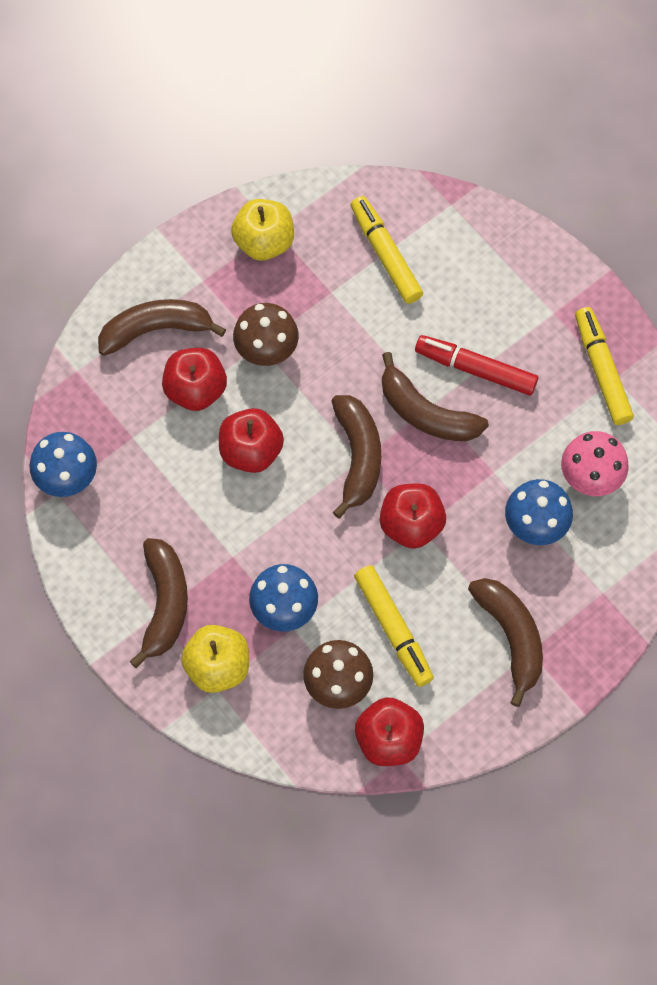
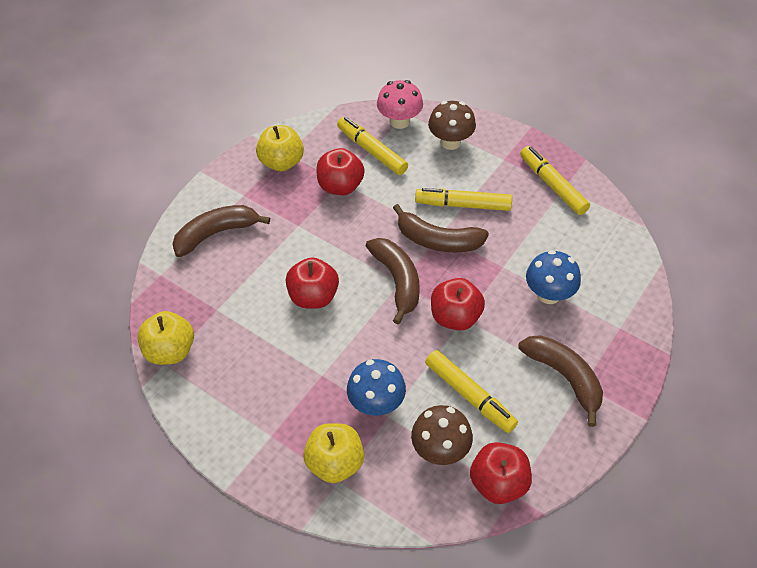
camera: 15 degrees left, 15 degrees down
blue mushroom [30,432,97,497] -> yellow apple [137,311,194,365]
brown banana [130,538,188,668] -> none
red apple [162,348,227,411] -> red apple moved to [316,148,365,196]
brown mushroom [233,303,299,366] -> brown mushroom moved to [428,101,476,150]
red marker [415,335,538,395] -> yellow marker [415,188,512,211]
pink mushroom [561,431,629,496] -> pink mushroom moved to [377,80,423,129]

